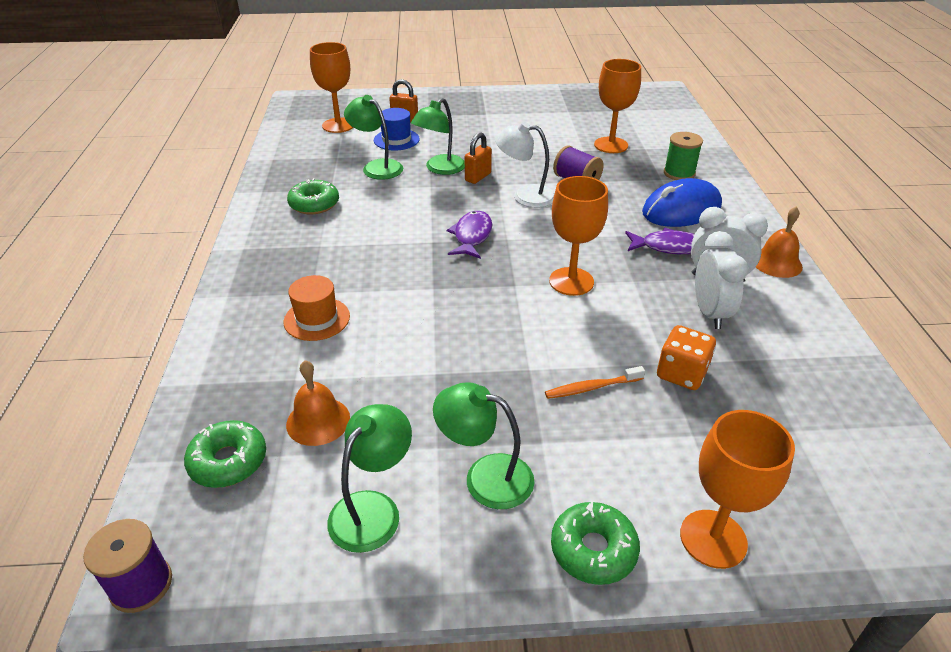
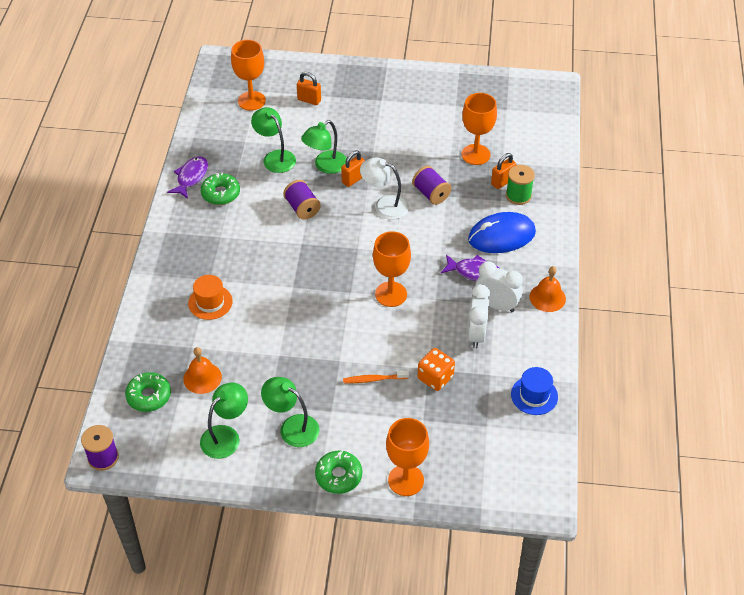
camera: 10 degrees right, 10 degrees up
blue hat [374,108,420,150] -> blue hat moved to [511,367,558,415]
purple fish [447,211,492,259] -> purple fish moved to [167,156,208,199]
none -> purple spool [283,180,321,220]
none -> orange padlock [491,153,516,189]

